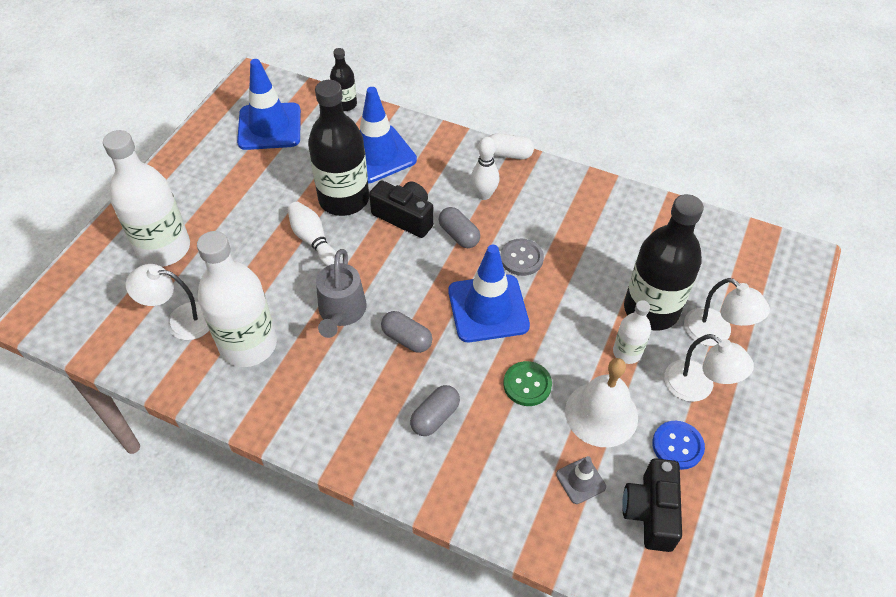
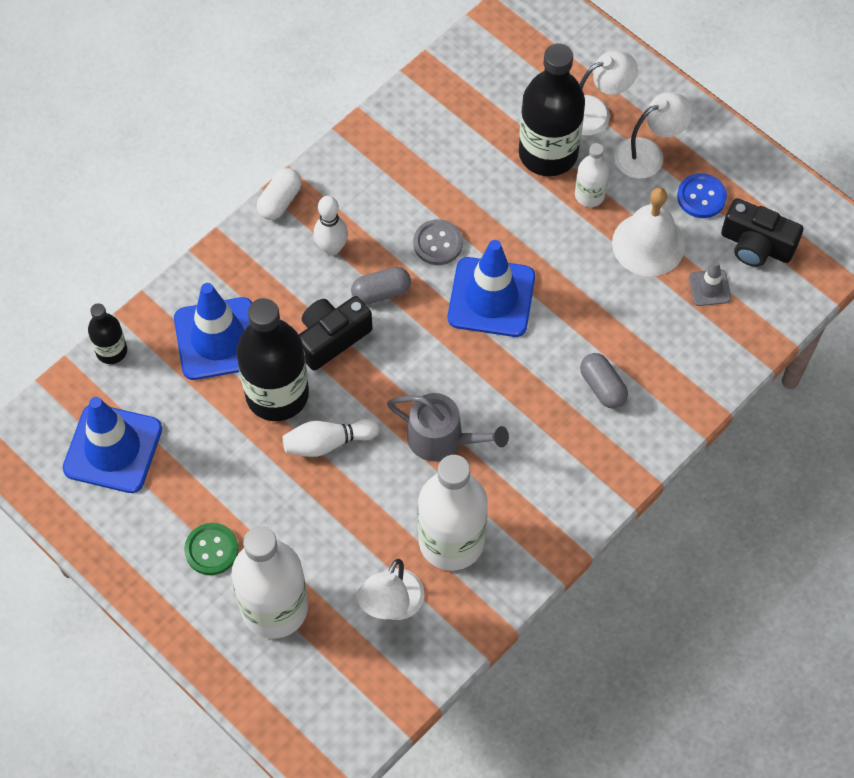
camera: 70 degrees left, 10 degrees up
grey capsule [381,311,432,353] -> none
green button [503,361,552,406] -> green button moved to [184,523,239,575]

